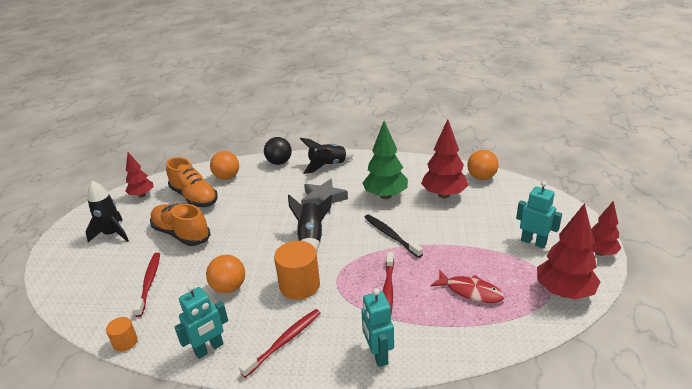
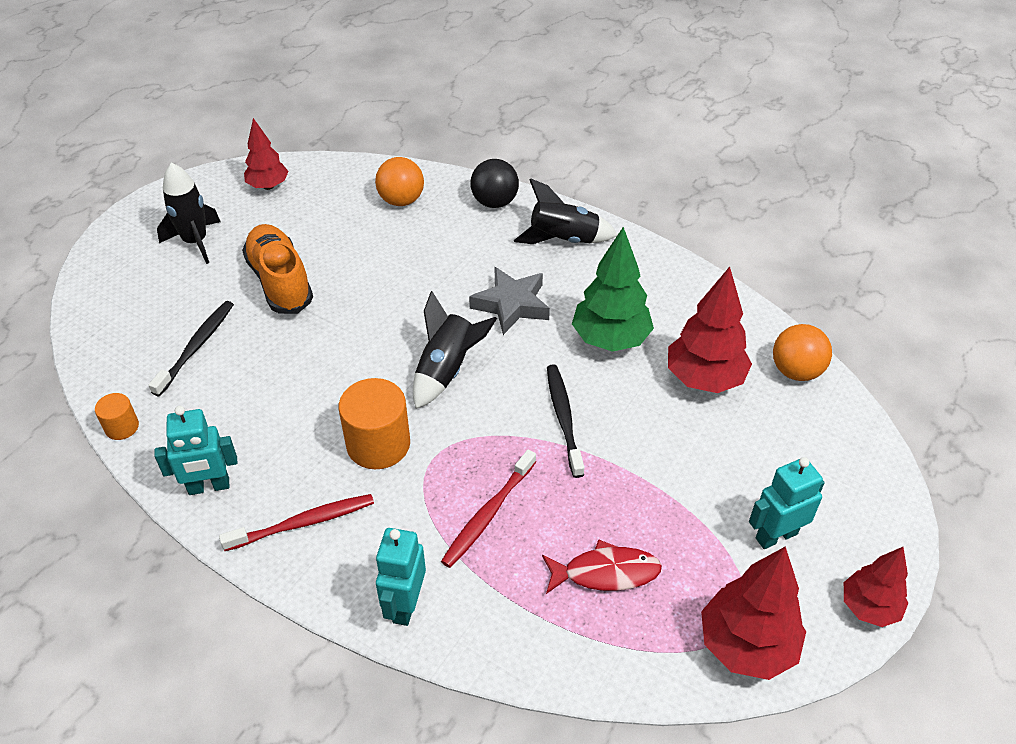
camera: 25 degrees right, 15 degrees up
red toothbrush [133,253,160,317] -> black toothbrush [149,301,234,396]
orange shoe [166,157,218,207] -> none
orange ball [206,255,245,293] -> none
red fish [430,270,504,303] -> red fish turned 60 degrees counterclockwise [542,539,662,594]
turquoise robot [516,181,562,248] -> turquoise robot turned 90 degrees counterclockwise [749,457,824,549]

